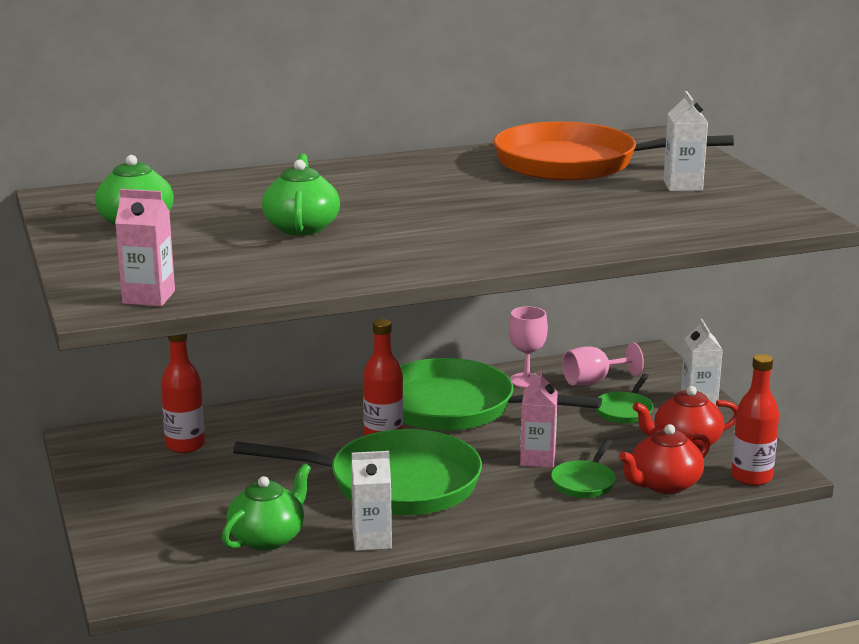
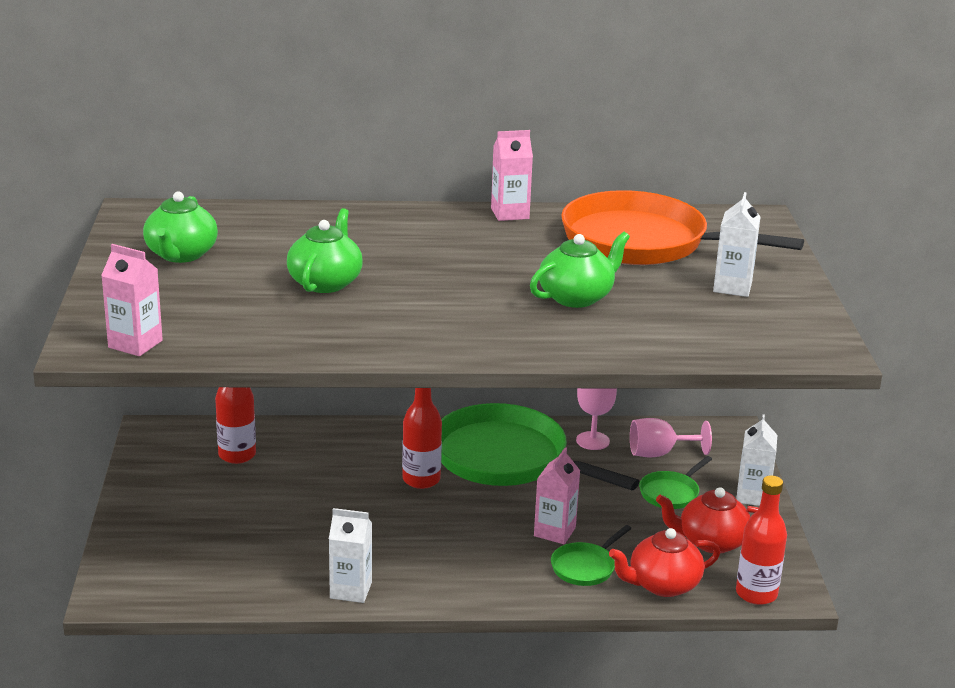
camera: 15 degrees right, 5 degrees up
green teapot [222,463,311,551] -> green teapot moved to [530,232,630,308]
green pan [233,429,482,515] -> none
none -> pink carton [491,130,533,221]

